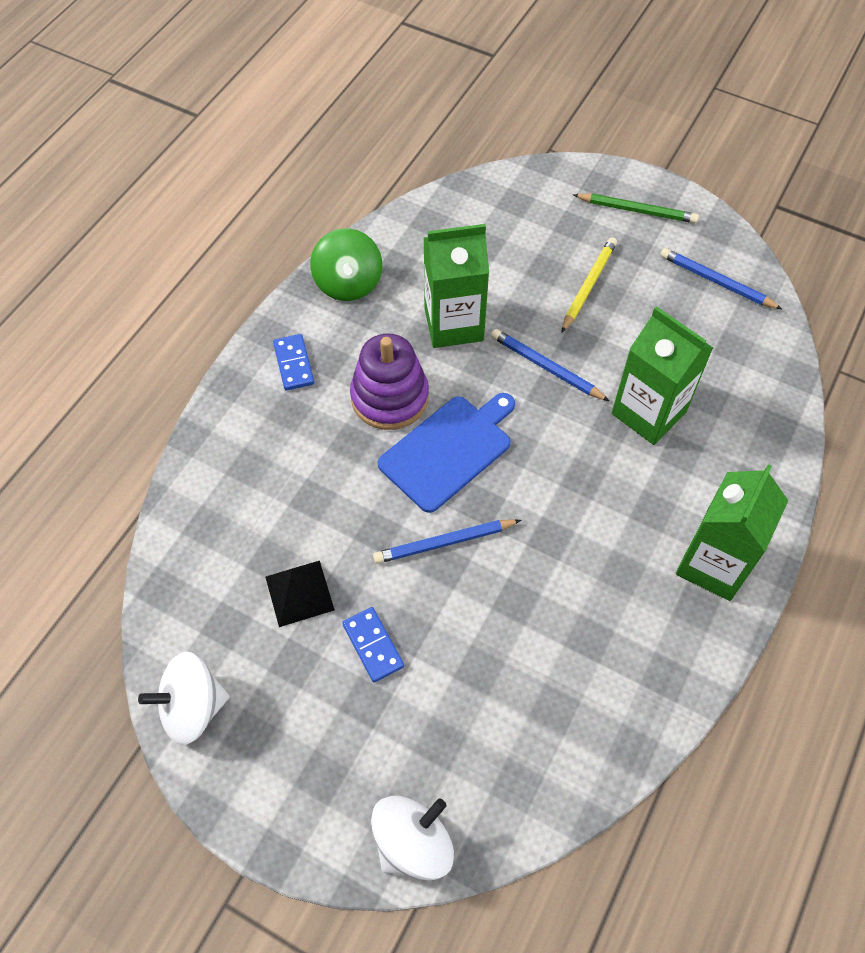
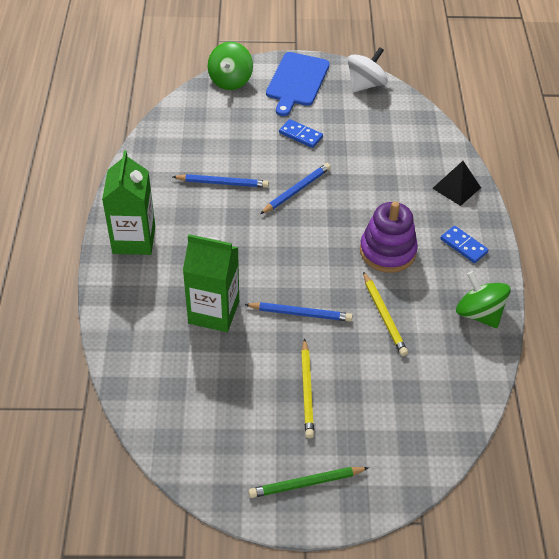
camera: 150 degrees right, 10 degrees down
black pyramid [266,561,335,627] -> black pyramid moved to [432,161,481,206]
white spinning top [371,796,454,880] -> green spinning top [208,42,253,90]
blue cutting board [378,393,515,513] -> blue cutting board moved to [266,52,330,116]
green carton [424,224,489,348] -> yellow pencil [363,271,408,356]
blue pencil [660,248,782,309] -> blue pencil moved to [173,174,269,188]

